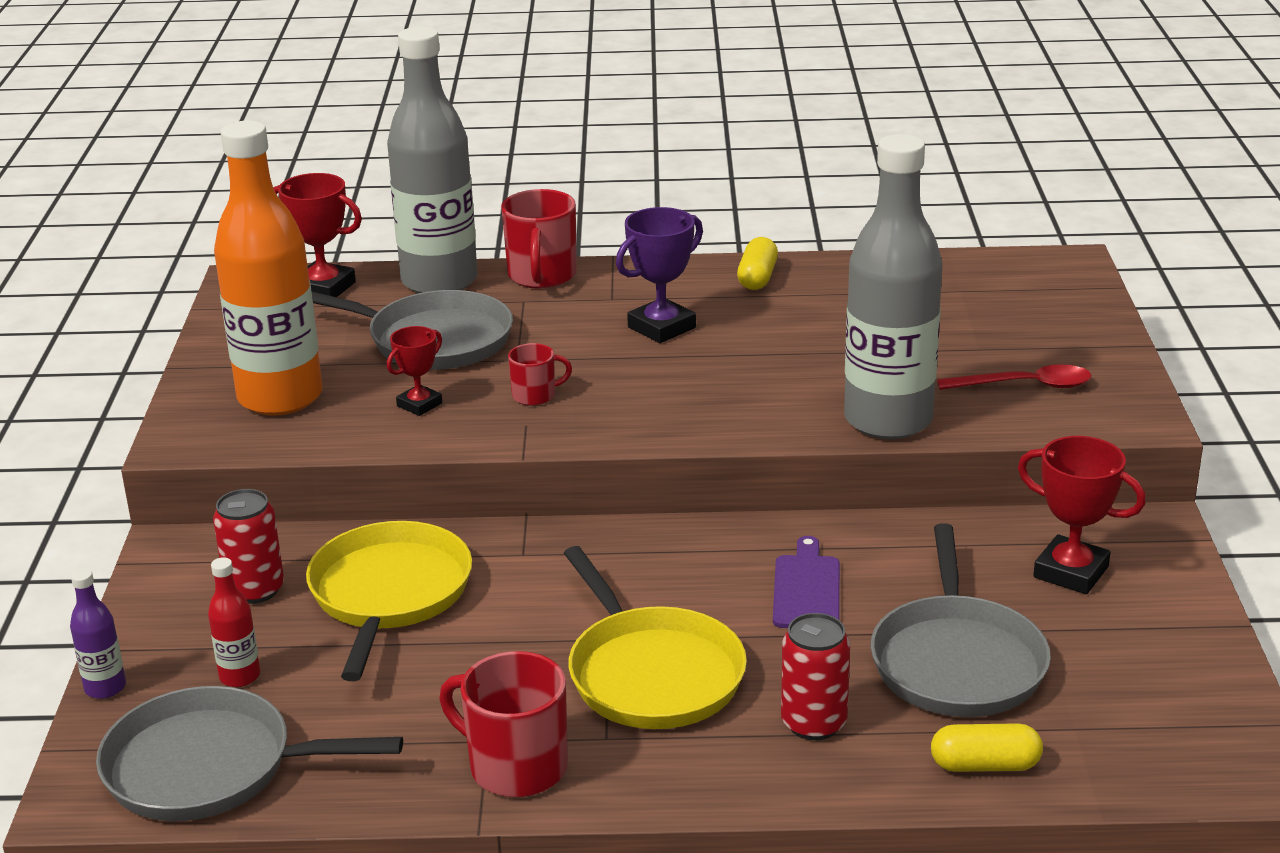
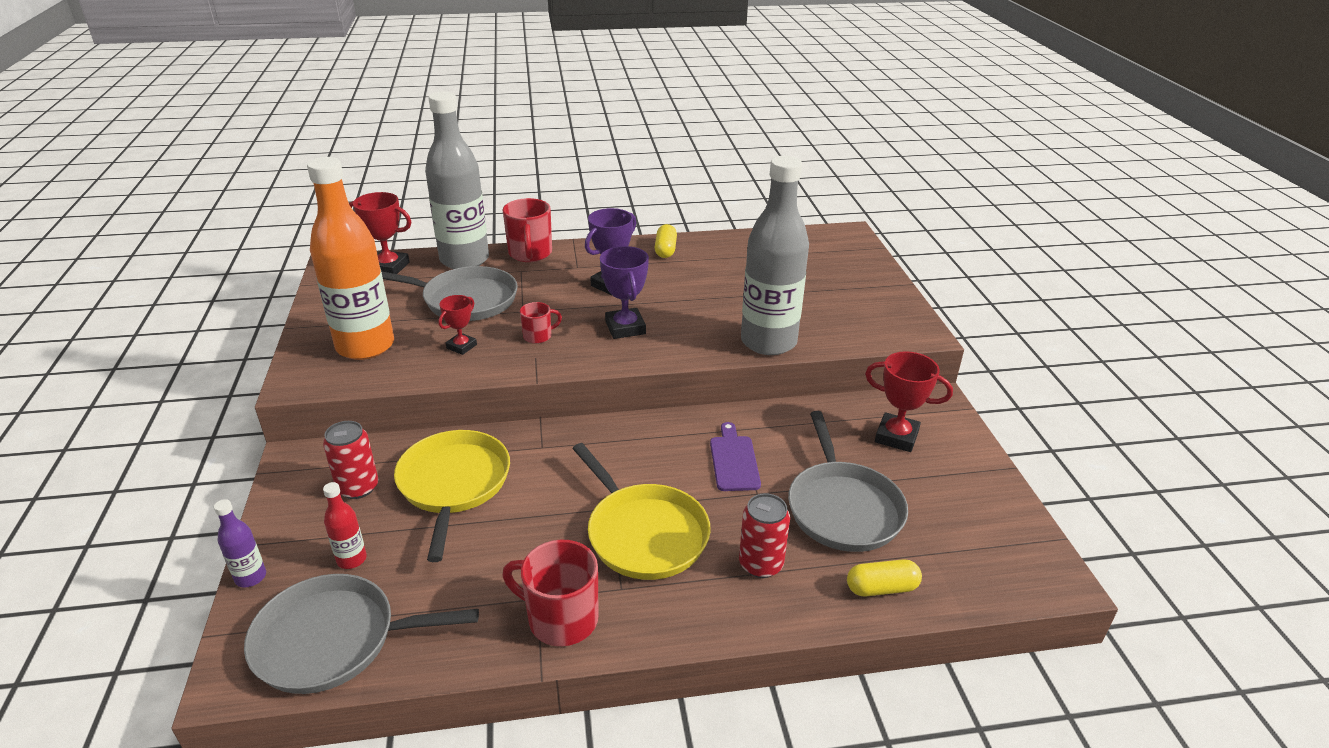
camera: 10 degrees left, 5 degrees up
red spoon [937,364,1091,390] -> none
none -> purple trophy [600,246,649,339]

